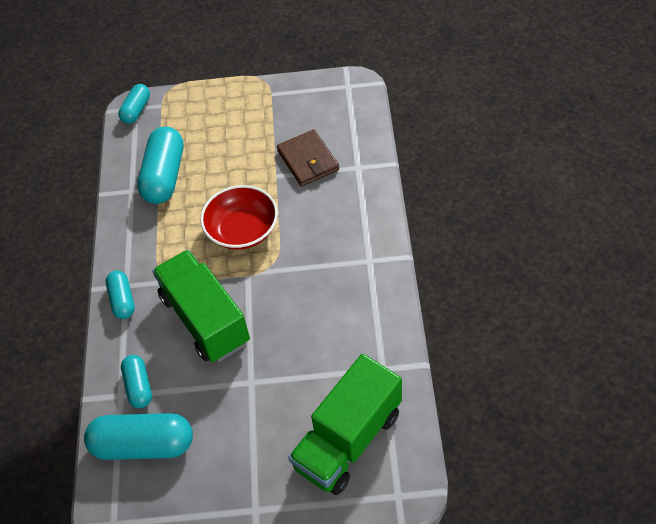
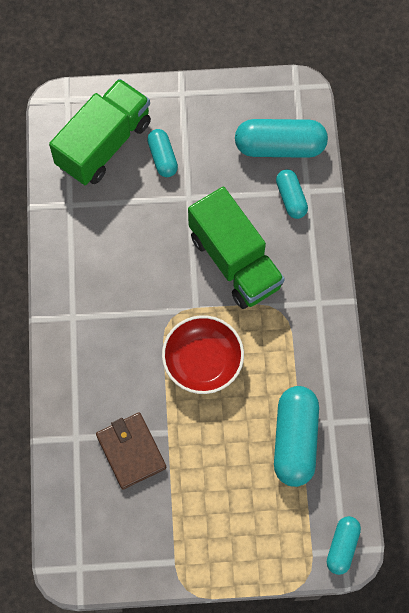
camera: 175 degrees right, 15 degrees up
turquoise capsule [105,271,135,319] -> turquoise capsule moved to [147,129,178,177]

